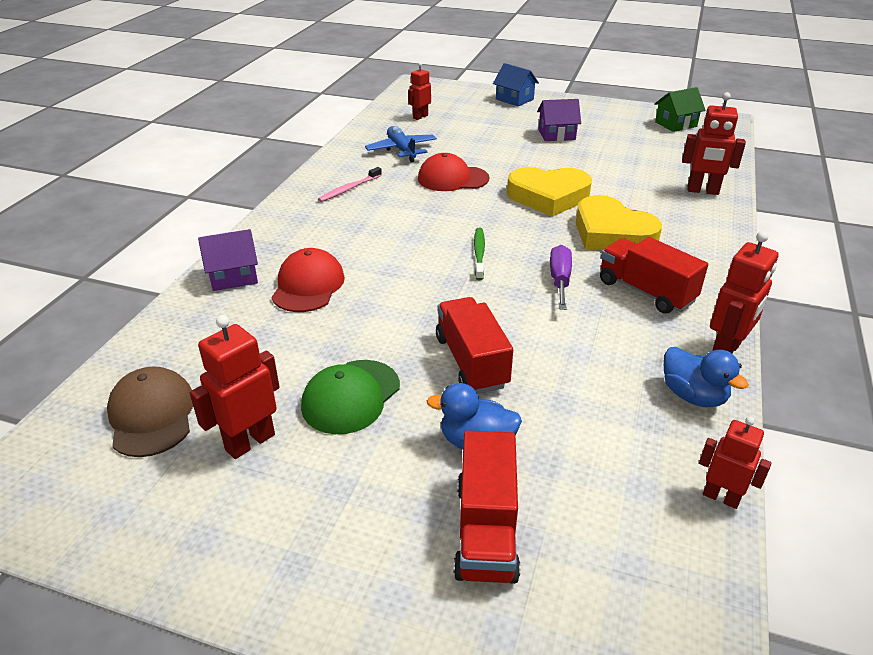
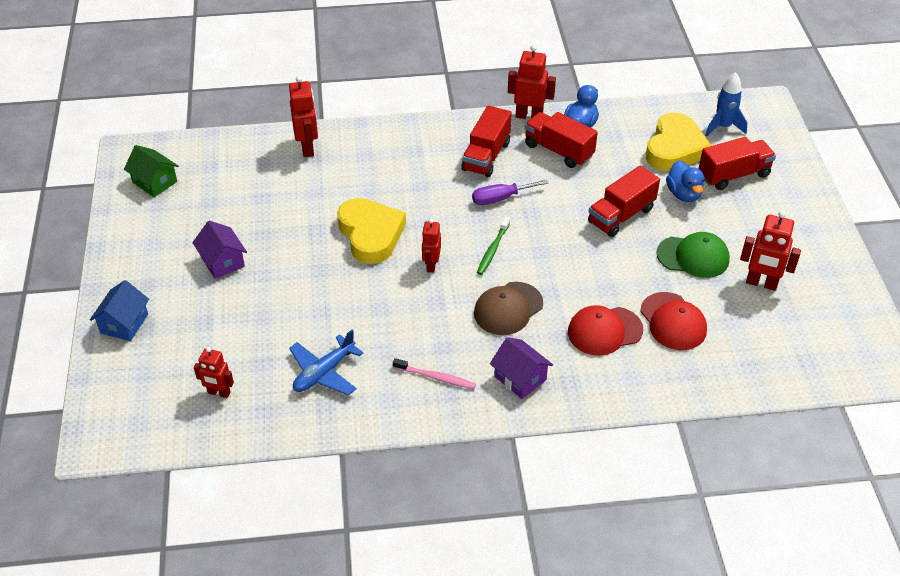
camera: 115 degrees left, 10 degrees up
brown cap [107,366,193,457] -> brown cap moved to [474,282,543,335]
purple house [198,229,258,291] -> purple house moved to [490,337,553,399]
red cap [418,153,489,191] -> red cap moved to [640,292,707,350]
green toothbrush [474,228,485,280] -> green toothbrush turned 45 degrees counterclockwise [477,217,510,275]
yellow heart [576,195,662,250] -> yellow heart moved to [646,113,712,171]
red robot [699,417,772,509] -> red robot moved to [422,219,441,273]
none -> red truck [525,112,598,168]
none -> blue rocket [705,72,748,137]

